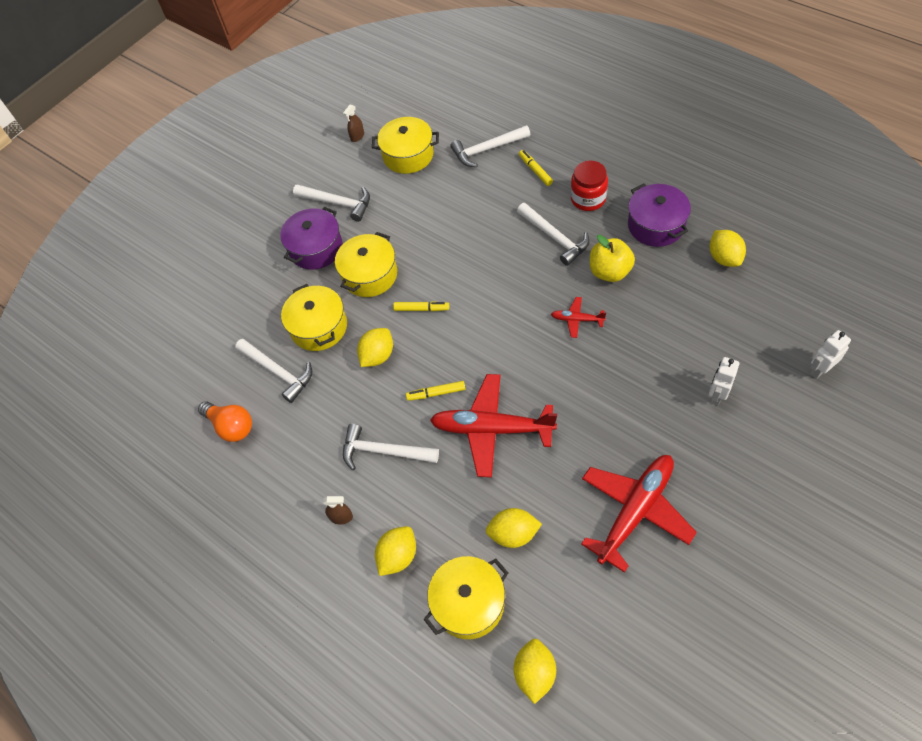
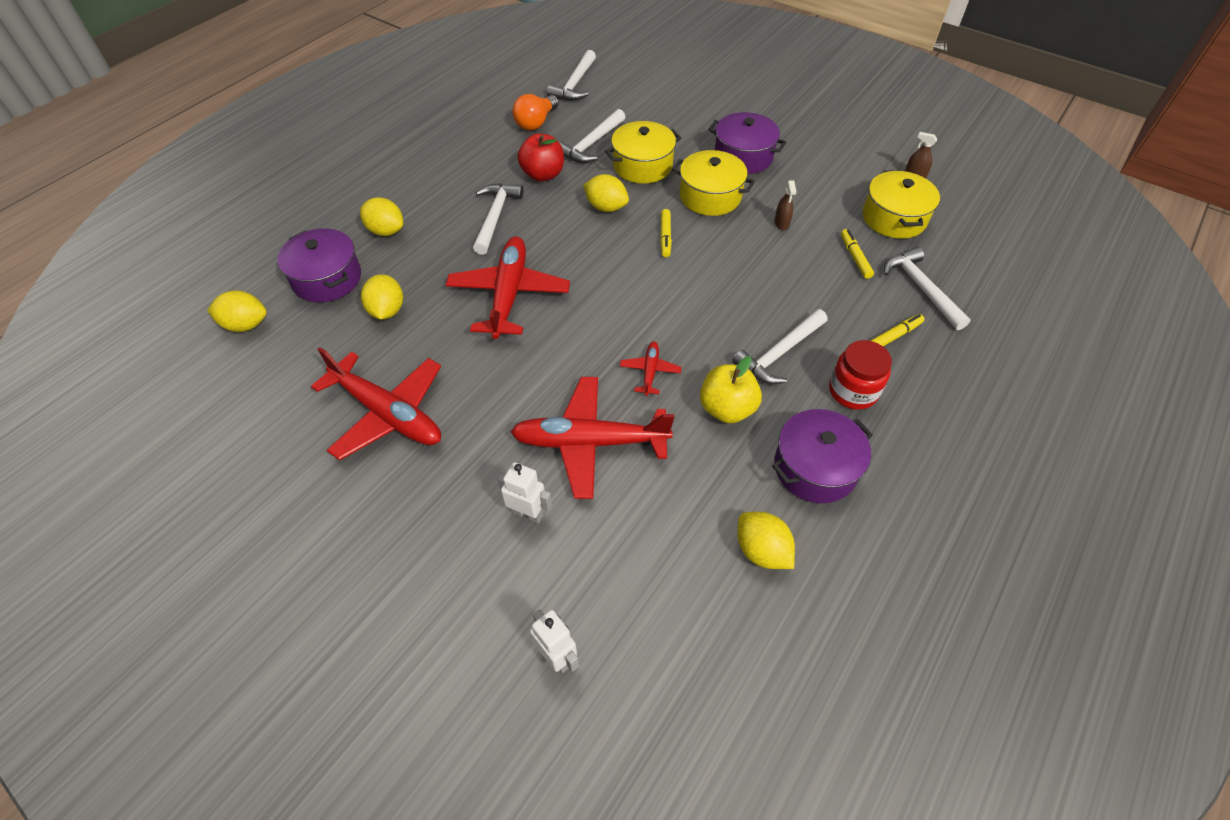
camera: 80 degrees right, 5 degrees down
white hammer [293,184,370,222] -> white hammer moved to [547,50,596,100]
brown spray bottle [323,496,353,524] -> brown spray bottle moved to [774,180,796,230]
yellow marker [406,381,465,401] -> yellow marker moved to [841,229,874,279]
yellow pot [424,556,508,639] -> purple pot [278,228,361,302]
yellow lemon [710,230,746,267] -> yellow lemon turned 75 degrees clockwise [737,512,795,569]
none -> red plane [511,377,674,499]
none -> red apple [517,133,564,182]

